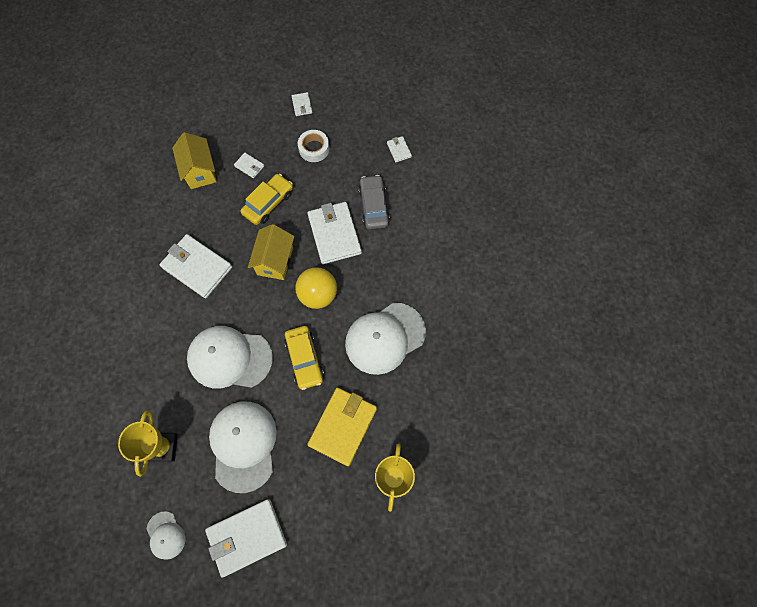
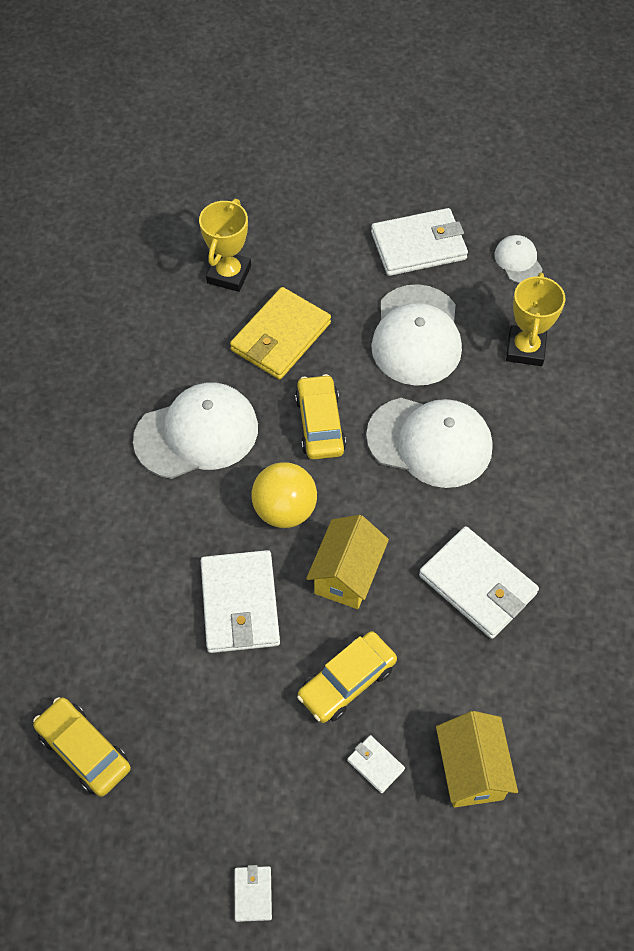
camera: 170 degrees left, 10 degrees down
white tape [298,130,330,162] -> none
grey car [358,175,390,229] -> none
white wallet [387,136,412,162] -> yellow car [33,697,131,797]

